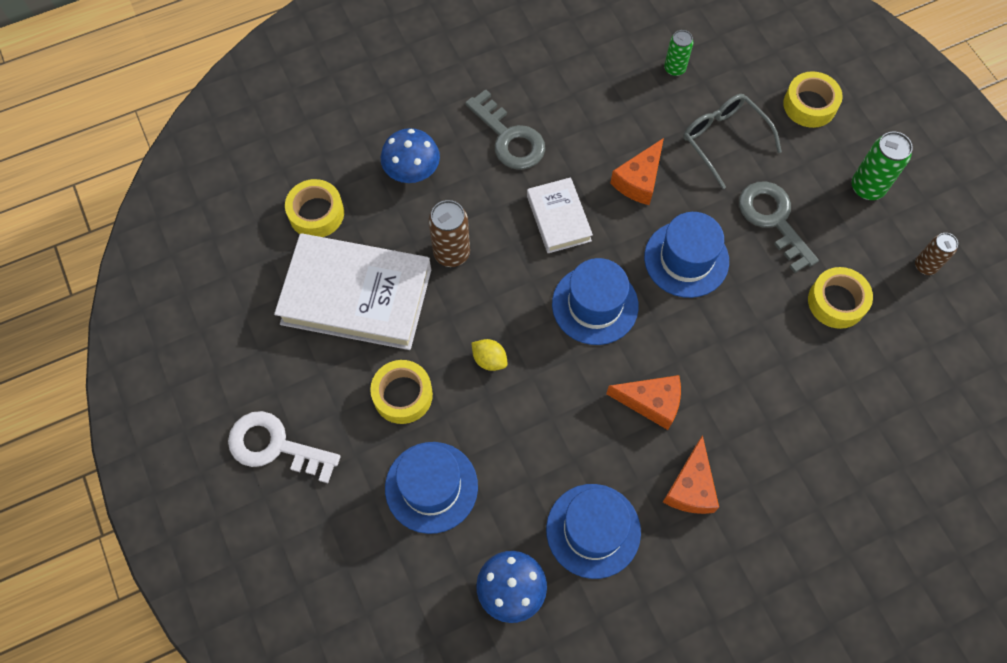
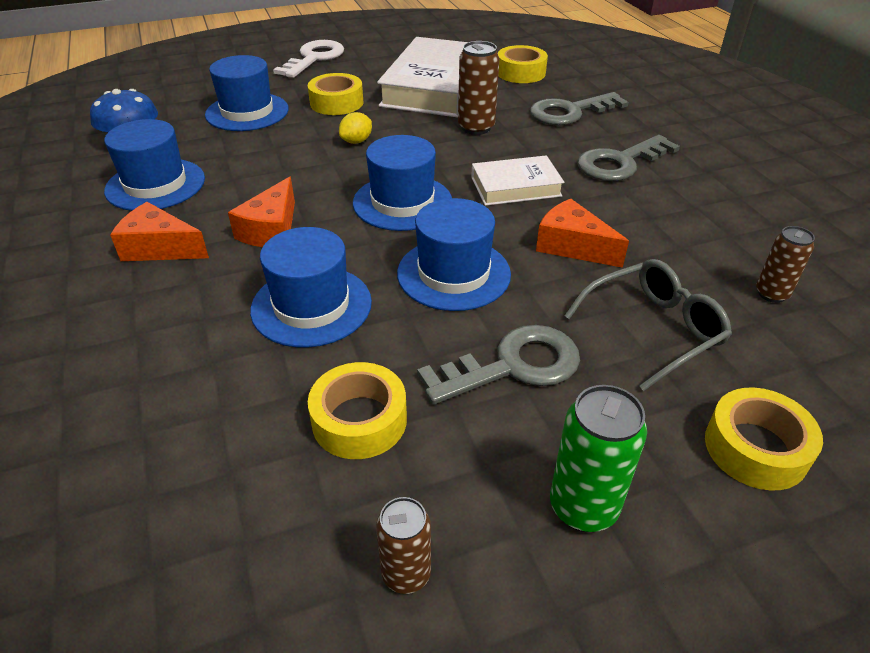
camera: 95 degrees right, 25 degrees down
blue mushroom [381,128,440,183] -> grey key [530,92,629,126]
green can [664,30,693,76] -> brown can [756,226,815,303]
none -> blue hat [250,227,372,348]

